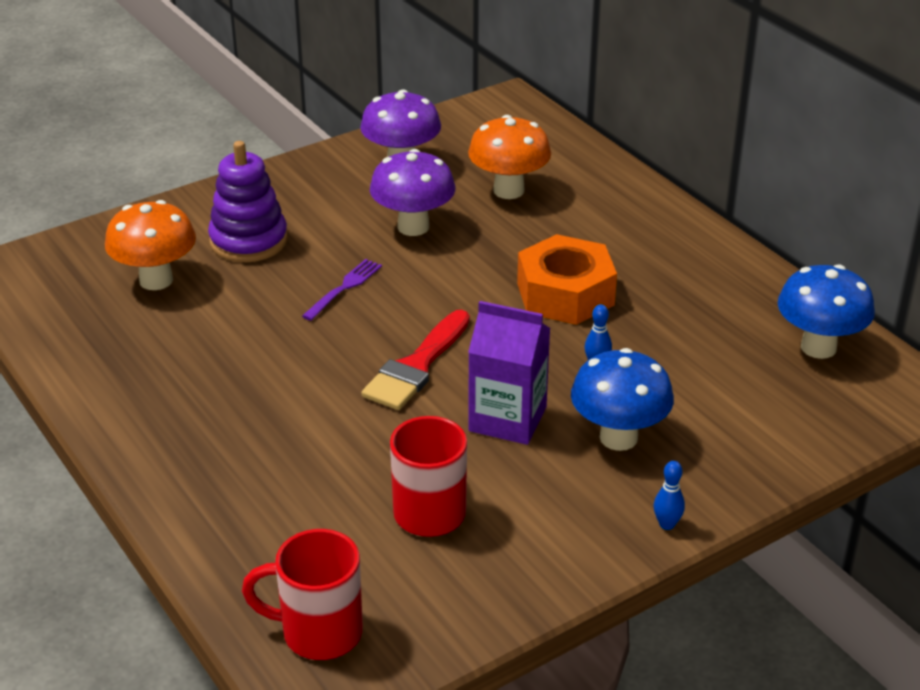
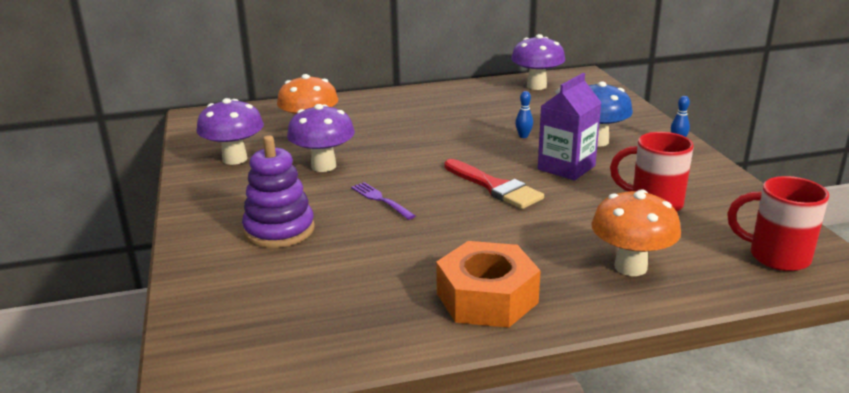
camera: 70 degrees left, 10 degrees down
orange mushroom [105,200,196,290] -> orange mushroom moved to [591,189,681,276]
red mug [242,529,363,660] -> red mug turned 90 degrees clockwise [727,176,829,271]
orange nut [517,234,617,325] -> orange nut moved to [436,241,541,328]
blue mushroom [778,264,875,359] -> purple mushroom [511,34,565,90]

